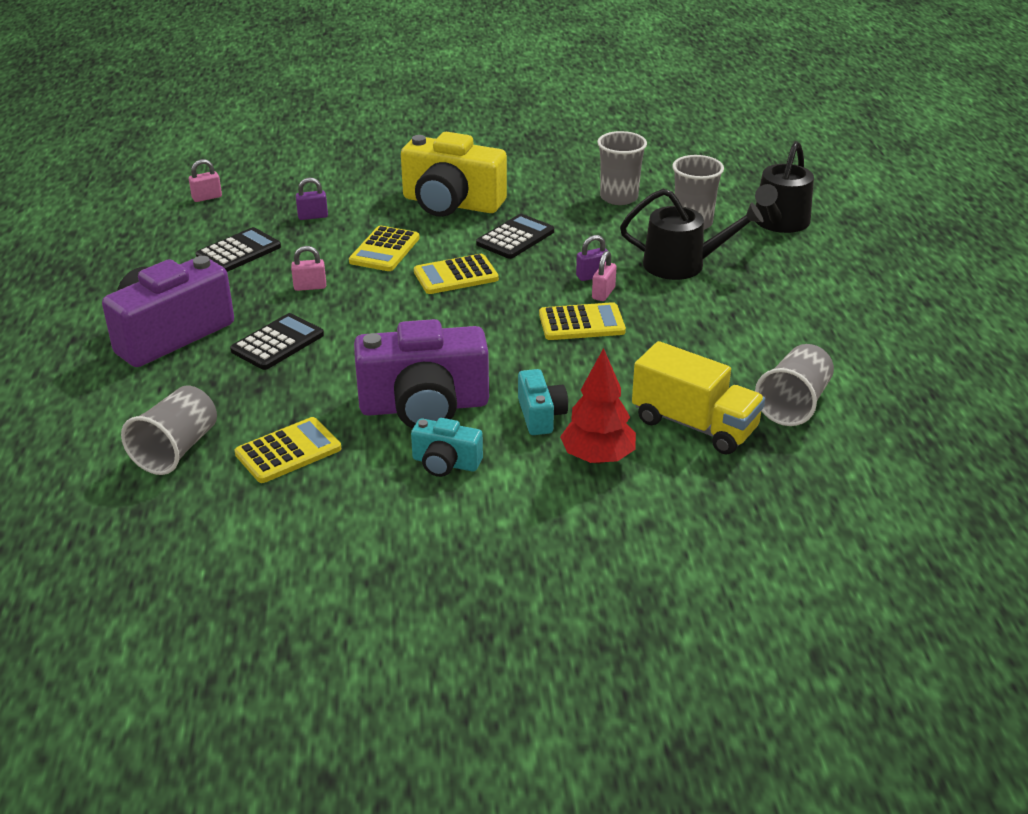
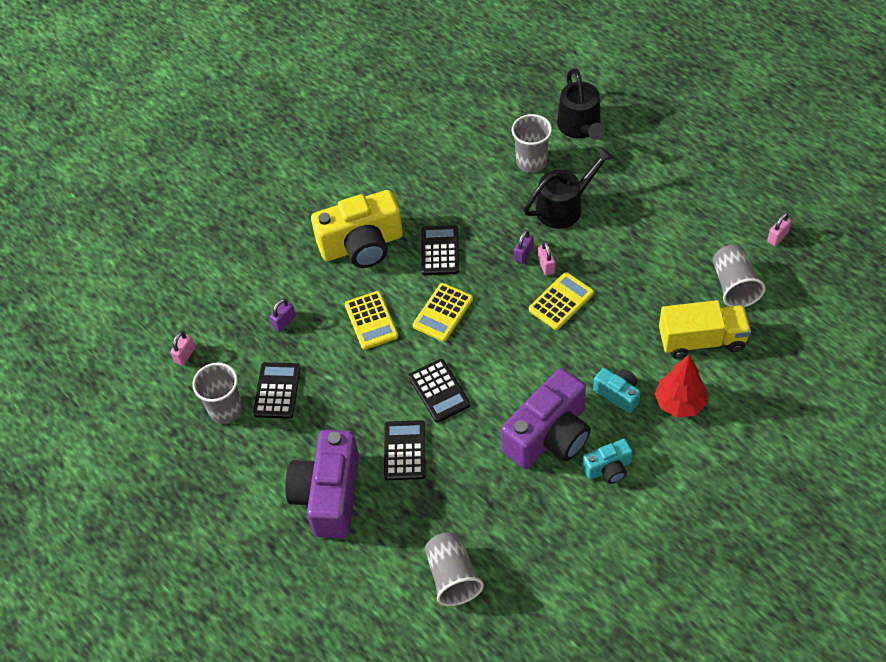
camera: 35 degrees left, 20 degrees up
yellow calculator [234,417,341,483] -> none
pink padlock [291,246,326,291] -> pink padlock moved to [767,212,792,246]
grey cup [597,131,647,205] -> grey cup moved to [192,363,243,424]
none -> black calculator [409,359,471,422]

